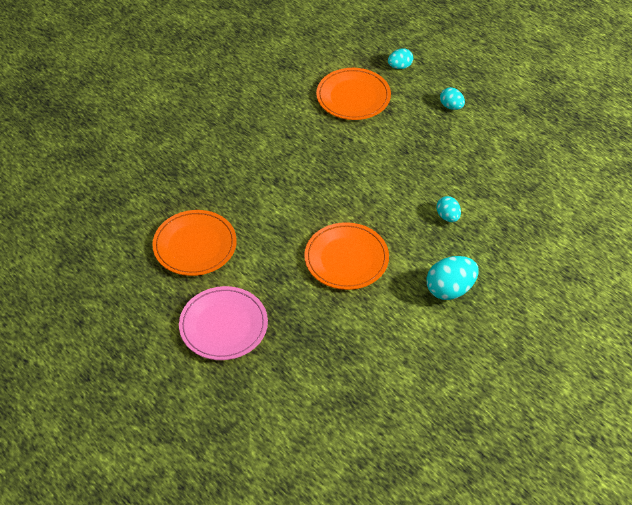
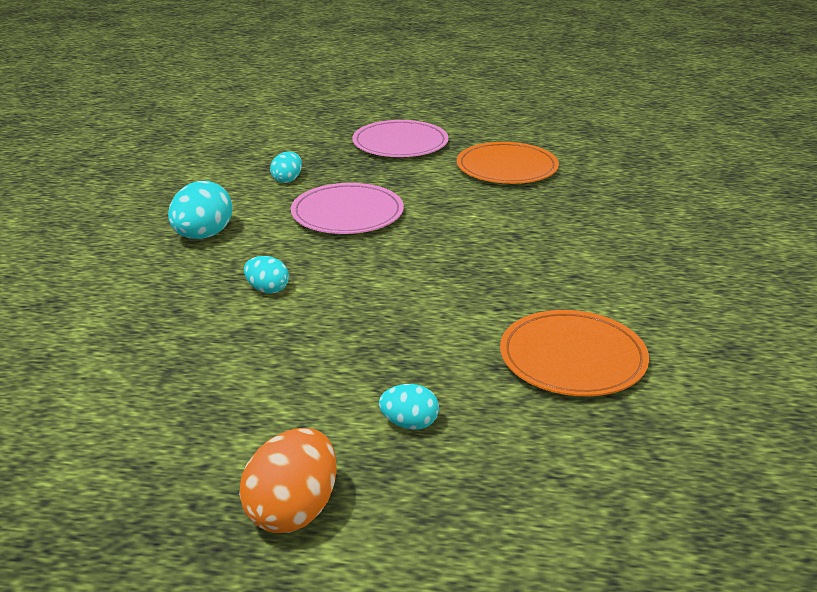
camera: 140 degrees right, 20 degrees down
orange plate [304,222,389,290] -> pink plate [291,183,404,234]
turquoise egg [388,48,413,69] -> turquoise egg moved to [270,152,302,183]
none -> orange egg [239,428,337,533]

